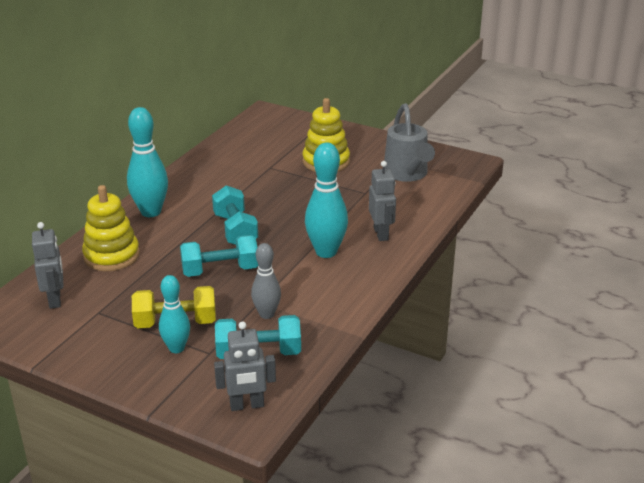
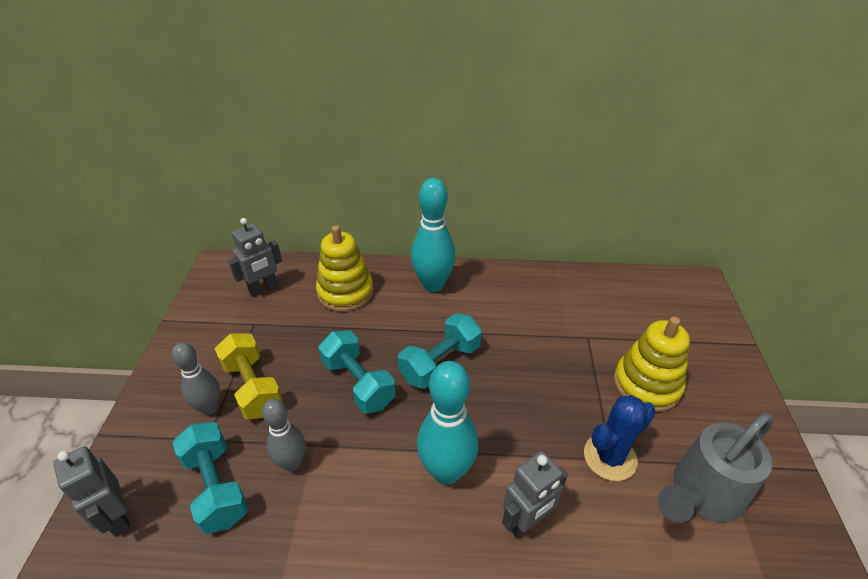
camera: 65 degrees right, 10 degrees up
turquoise bowling pin [159,275,190,353] -> grey bowling pin [172,342,220,415]
none -> blue cactus [584,395,656,481]

